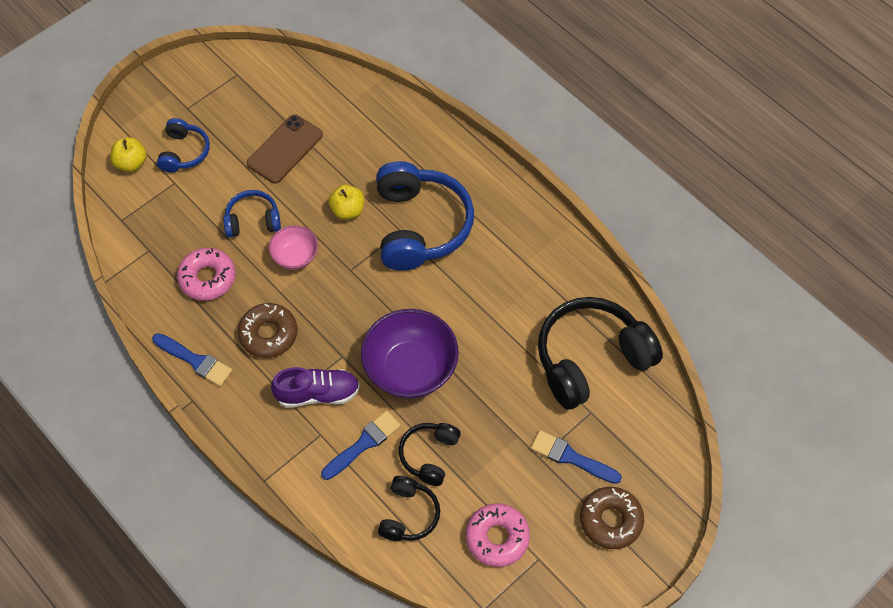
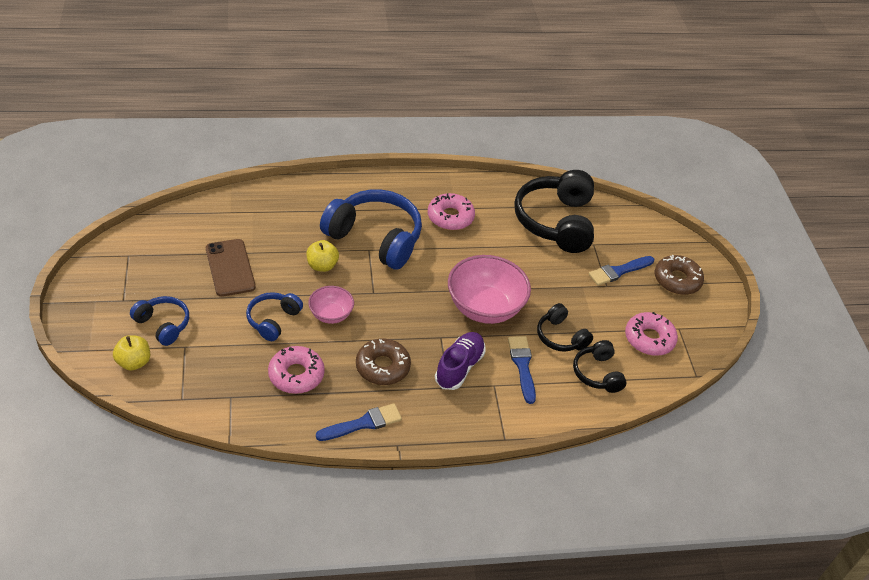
camera: 60 degrees left, 15 degrees down
purple bowl [361,309,459,398] -> pink bowl [448,255,531,324]
black headphones [378,476,440,541] -> black headphones turned 150 degrees counterclockwise [573,340,627,393]
none -> pink donut [428,193,475,230]

